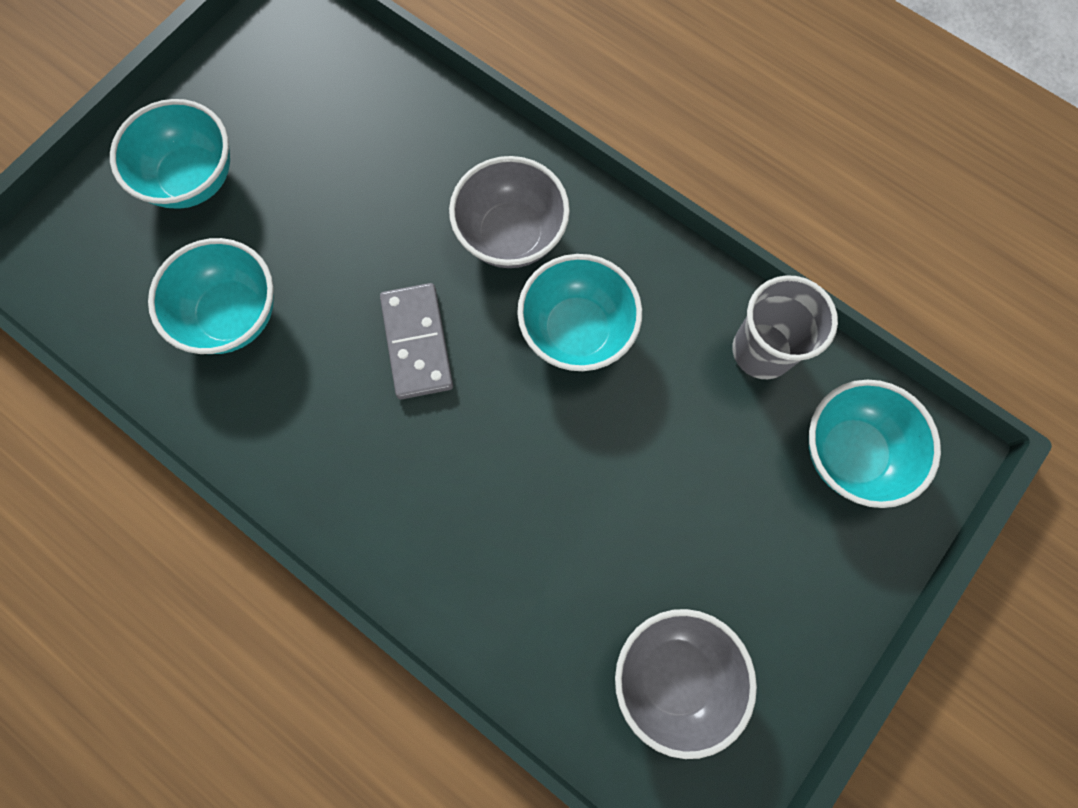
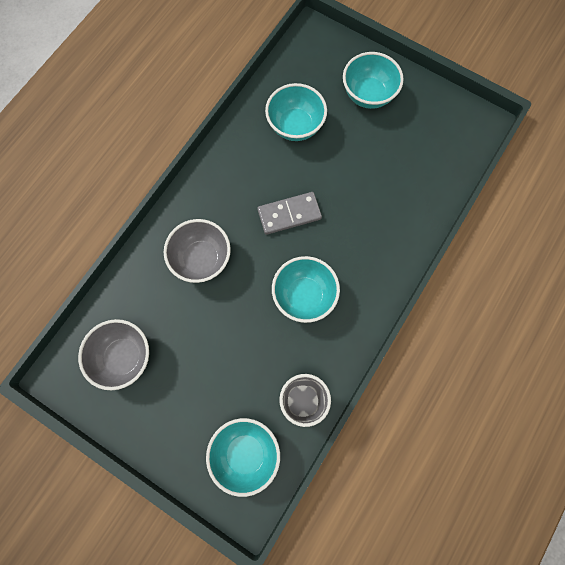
camera: 85 degrees right, 0 degrees up
grey bowl [449,156,570,268] -> grey bowl moved to [164,219,231,283]

